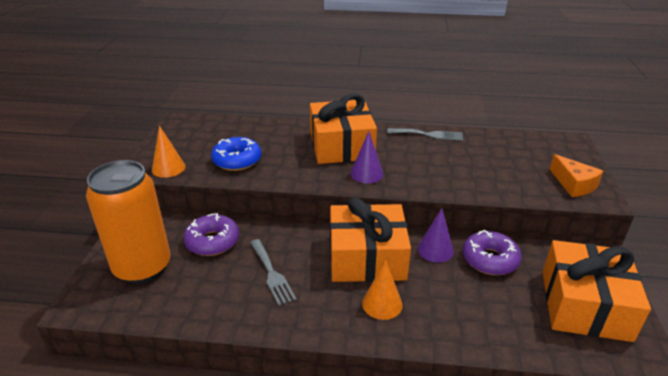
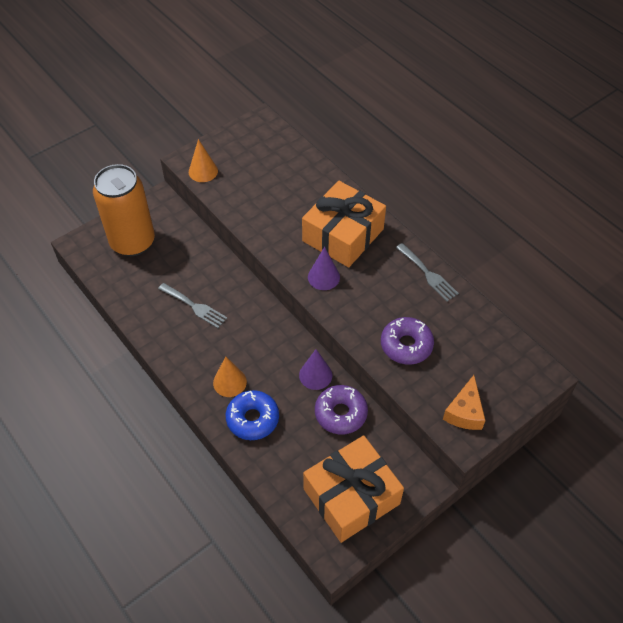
camera: 45 degrees right, 20 degrees up
purple donut [183,213,239,256] -> purple donut moved to [381,317,434,365]
blue donut [211,137,261,171] -> blue donut moved to [226,390,279,440]
grey fork [250,239,296,306] -> grey fork turned 75 degrees counterclockwise [158,283,227,328]
orange gift [330,197,411,282] -> none

